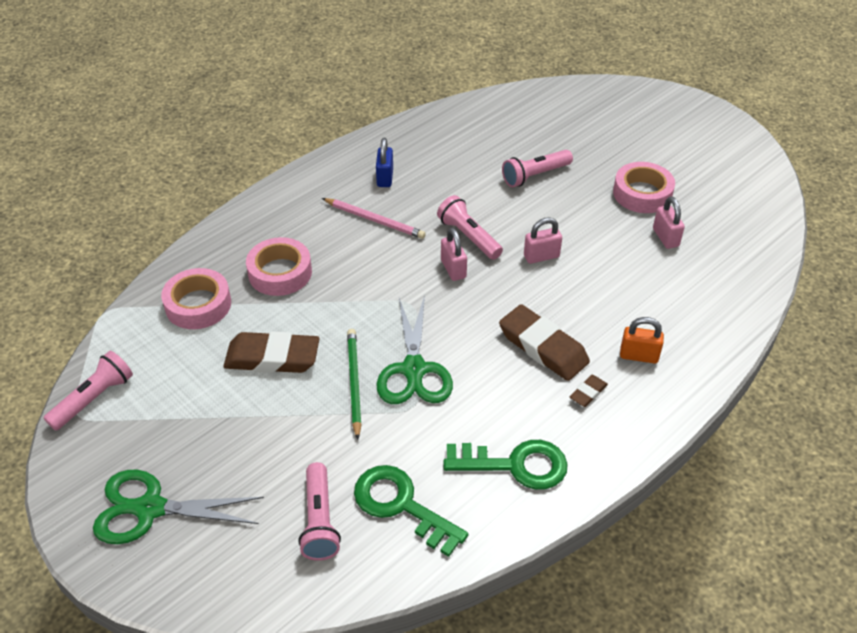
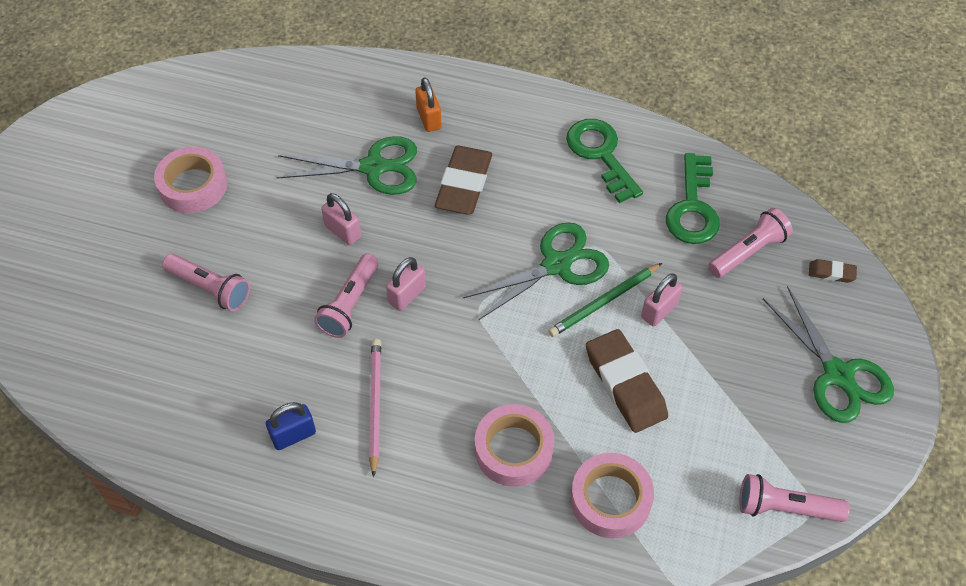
camera: 120 degrees left, 10 degrees up
brown eraser [569,375,608,407] -> brown eraser moved to [809,259,857,283]
pink padlock [653,197,685,249] -> pink padlock moved to [641,273,683,326]
none -> green scissors [276,136,417,195]

